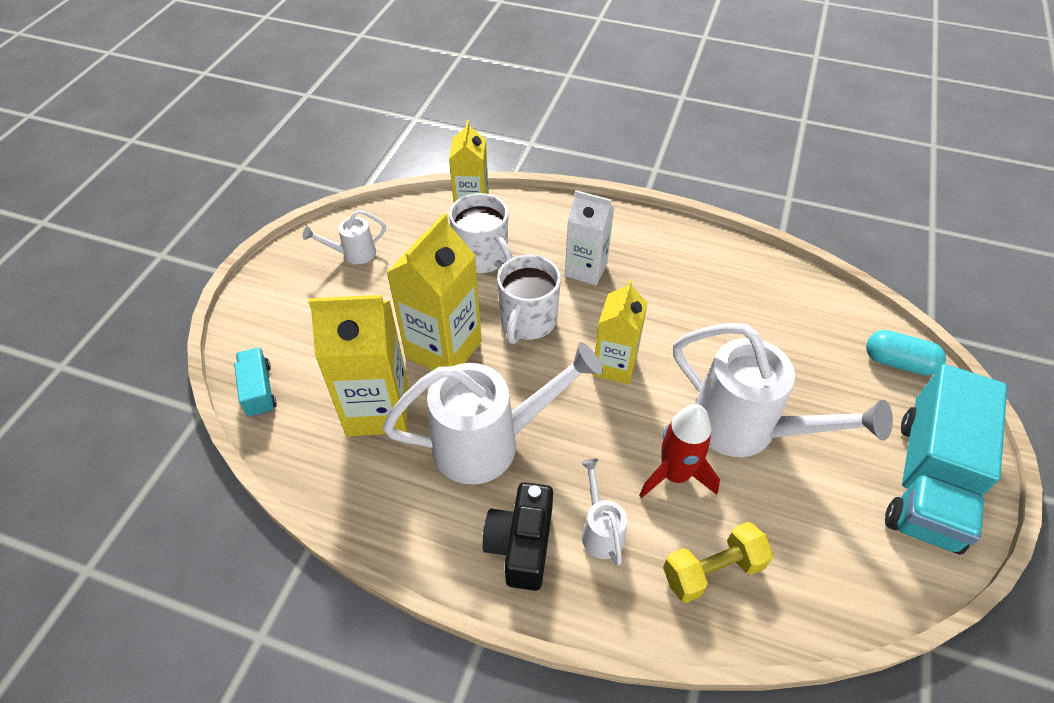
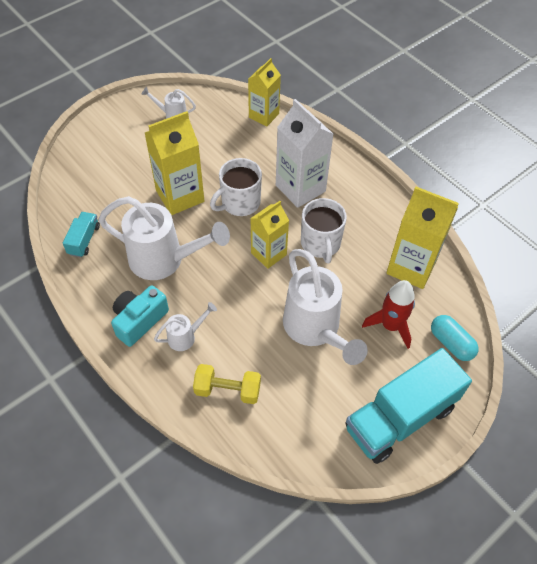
camera: 30 degrees right, 5 degrees up
turquoise truck [234,348,277,417] -> turquoise truck moved to [63,212,100,258]
yellow carton [308,295,409,436] -> yellow carton moved to [386,187,459,289]
white mug [449,193,512,273] -> white mug moved to [301,198,347,264]
black camera [482,482,553,591] -> turquoise camera [111,285,169,347]
white carton [565,190,614,285] -> white carton [276,99,333,208], size x1.51
white watering can [581,459,627,566] -> white watering can turned 45 degrees clockwise [154,302,217,351]
red rocket [639,404,720,498] -> red rocket moved to [362,280,415,349]

